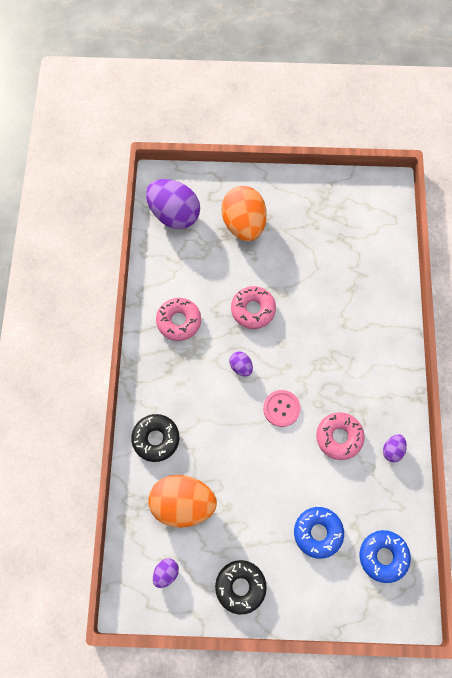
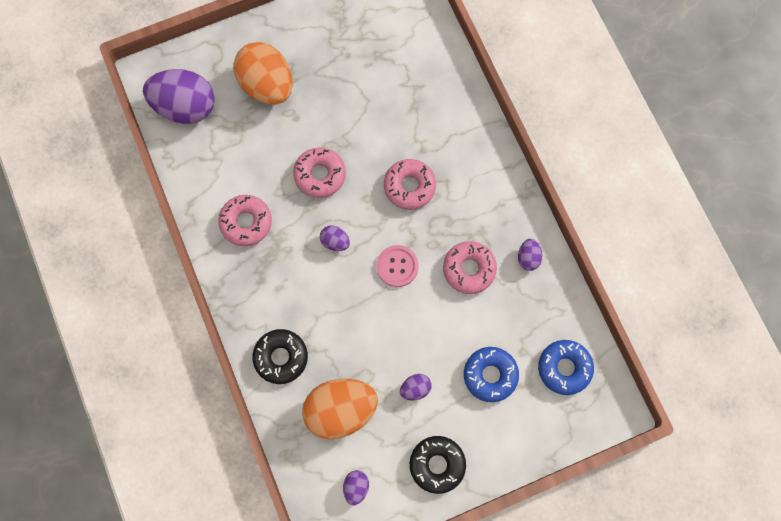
camera: 25 degrees left, 5 degrees up
none -> pink donut [384,159,436,210]
none -> purple egg [400,374,432,401]

